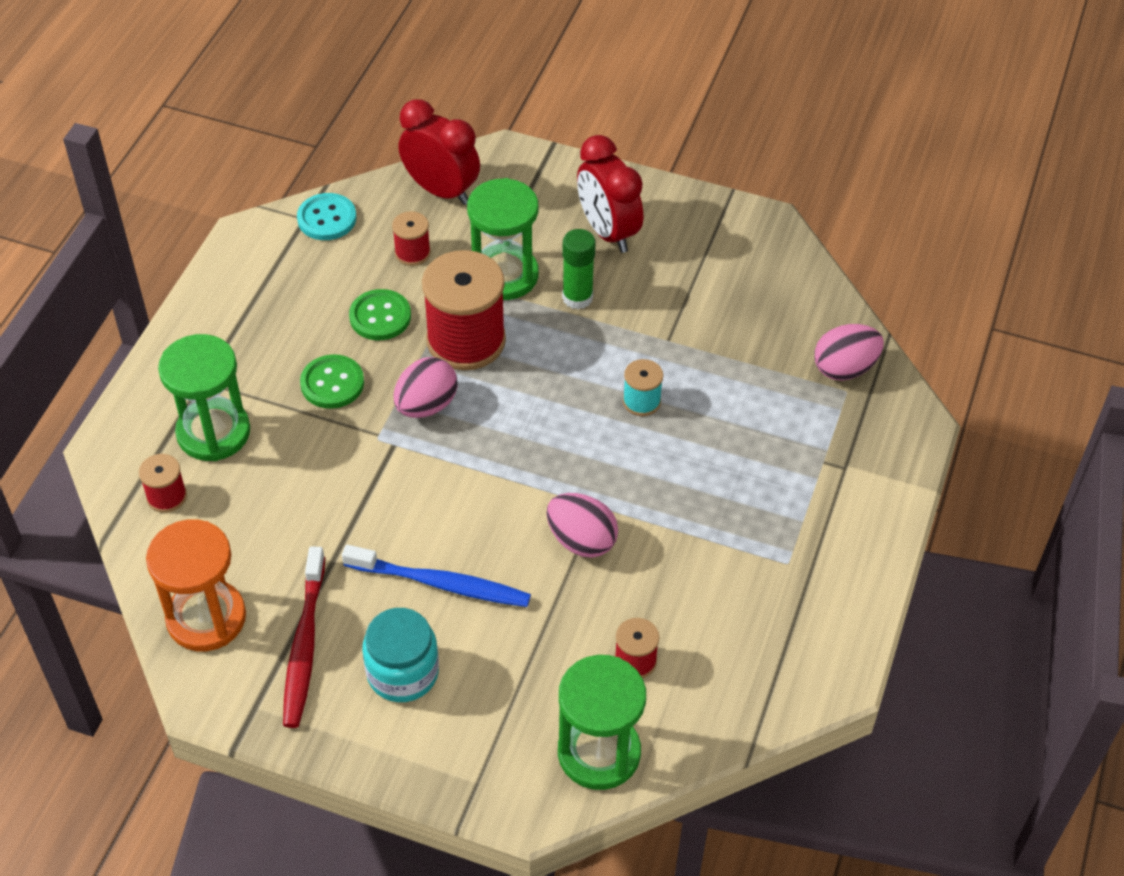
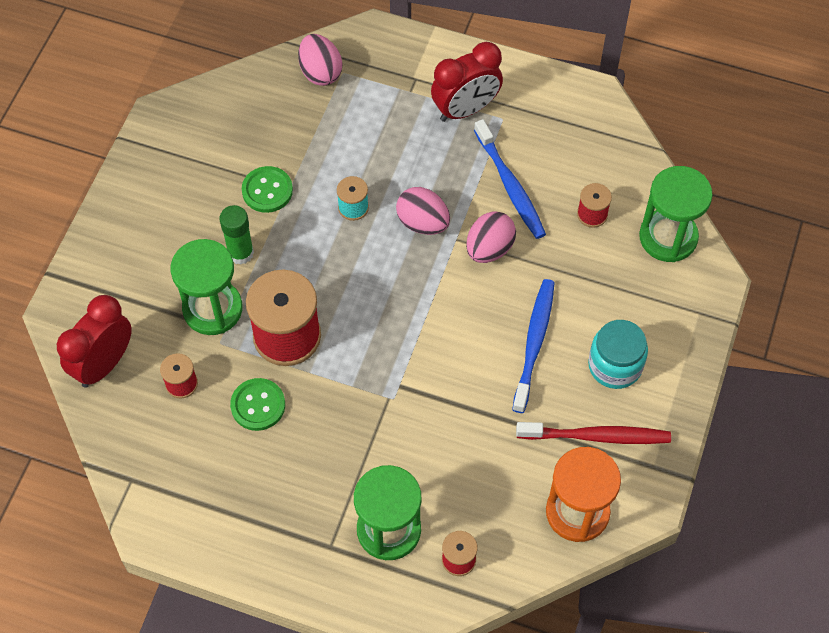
camera: 90 degrees left, 10 degrees up
turquoise button [297,193,356,240] -> none
green button [300,354,364,409] -> green button moved to [242,166,293,213]
pink egg [394,357,458,418] -> pink egg moved to [396,187,450,235]
red clock [577,135,643,253] -> red clock moved to [431,42,503,122]
none -> blue toothbrush [474,119,546,239]

